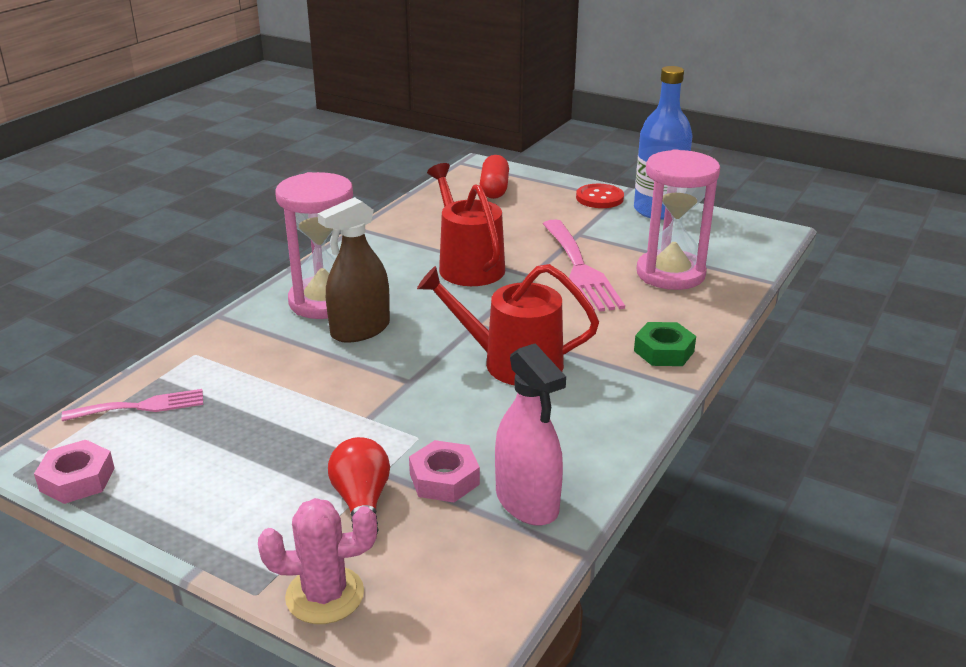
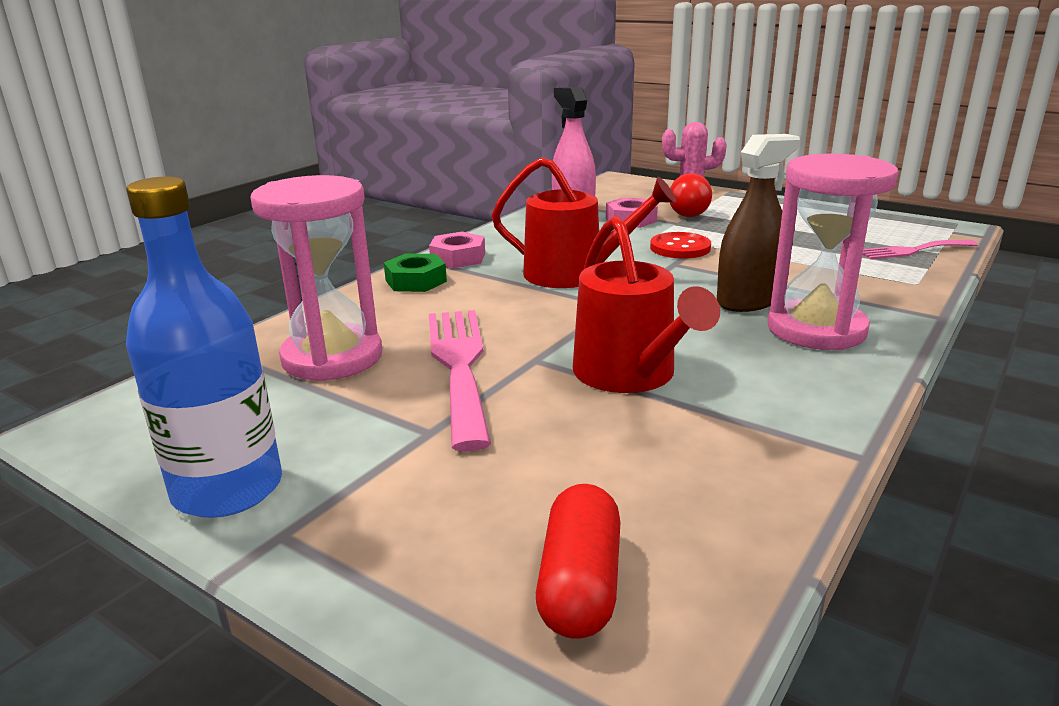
camera: 175 degrees left, 5 degrees down
pink nut [34,440,115,504] -> pink nut moved to [429,232,485,268]
red button [576,184,624,208] -> red button moved to [650,232,711,259]

